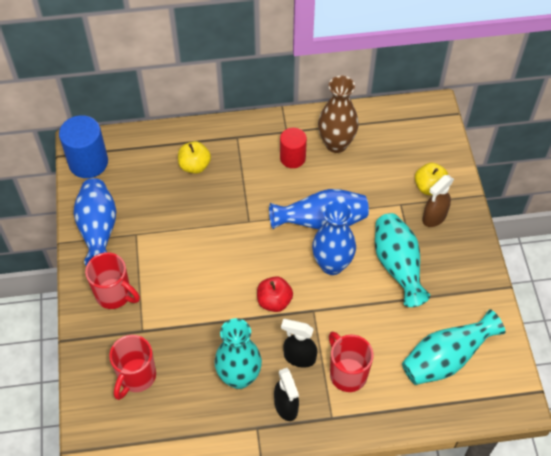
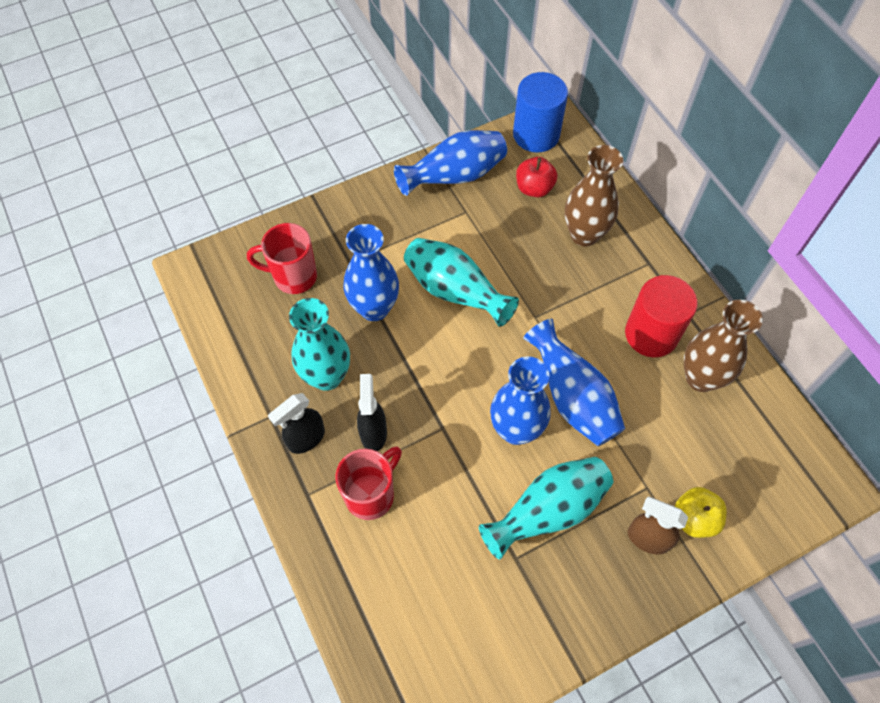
camera: 70 degrees right, 5 degrees up
red mug [85,252,140,309] -> none
yellow apple [178,141,211,174] -> brown vase [565,145,623,247]
red apple [257,276,293,312] -> red apple moved to [516,157,557,197]
red cylinder [280,128,307,168] -> red cylinder [625,275,698,357], size x1.52
turquoise vase [402,309,505,385] -> turquoise vase moved to [404,238,519,327]
none -> blue vase [343,224,399,321]

